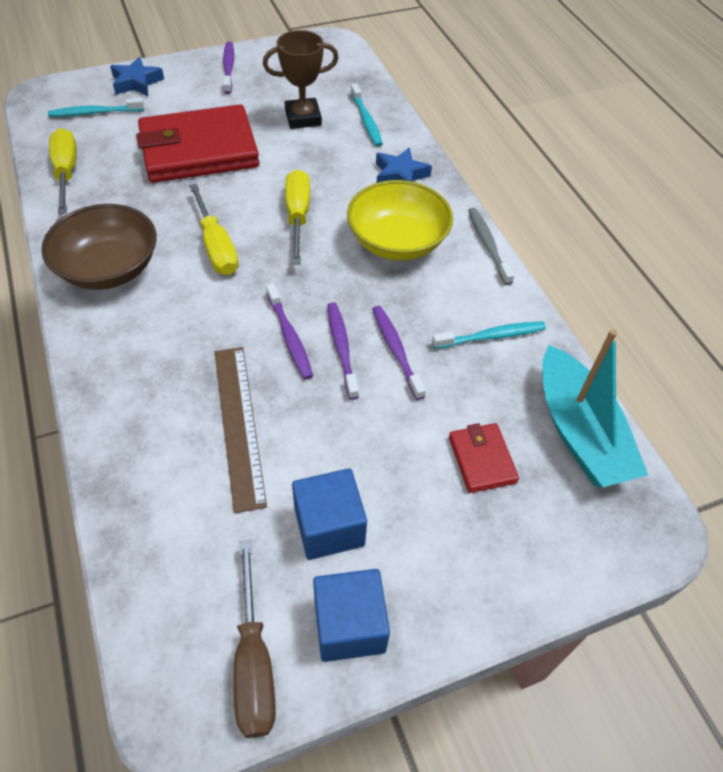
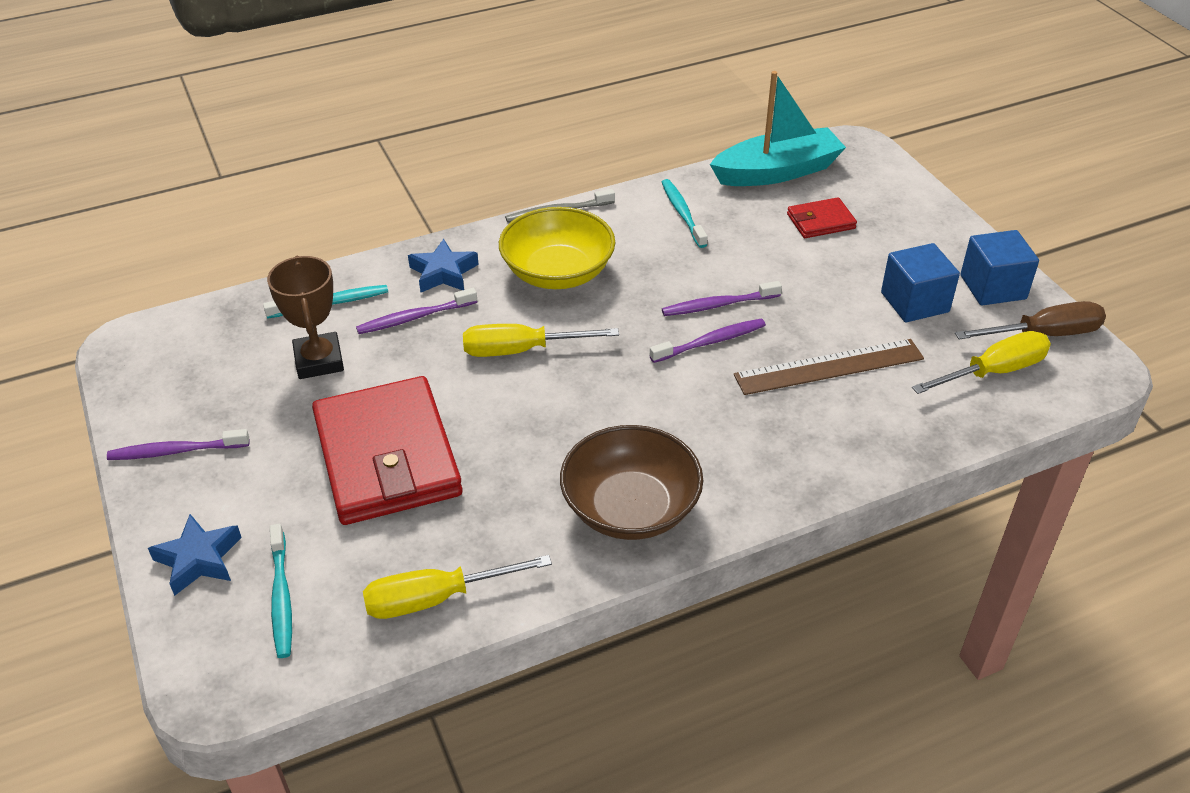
camera: 90 degrees left, 10 degrees down
yellow screwdriver [189,183,239,275] -> yellow screwdriver moved to [912,331,1051,394]
purple toothbrush [372,306,426,400] -> purple toothbrush moved to [356,288,477,334]

